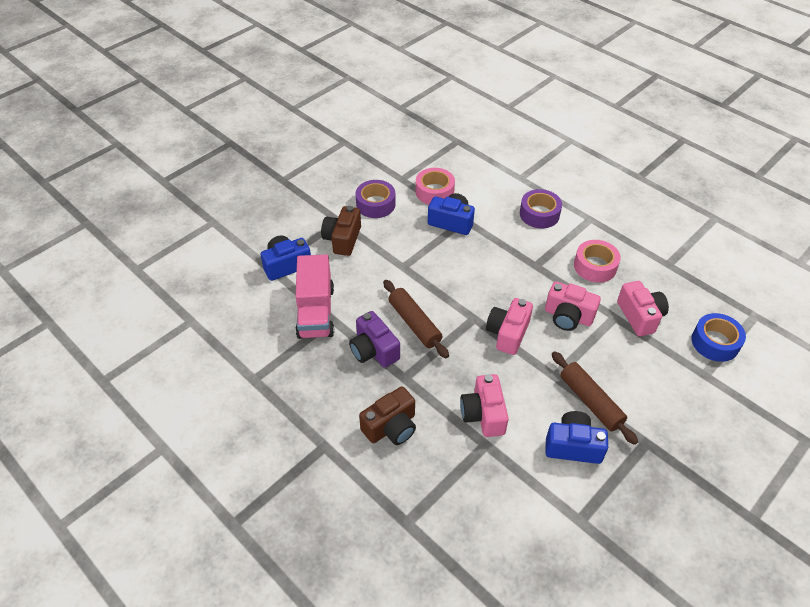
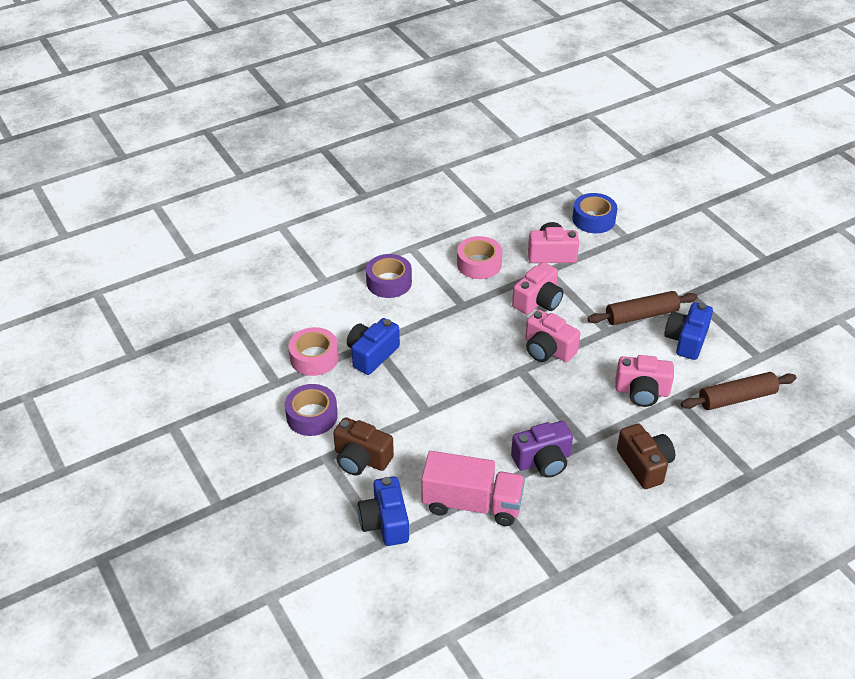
camera: 75 degrees left, 5 degrees down
brown rolling pin [383,280,449,358] -> brown rolling pin moved to [681,372,797,410]

